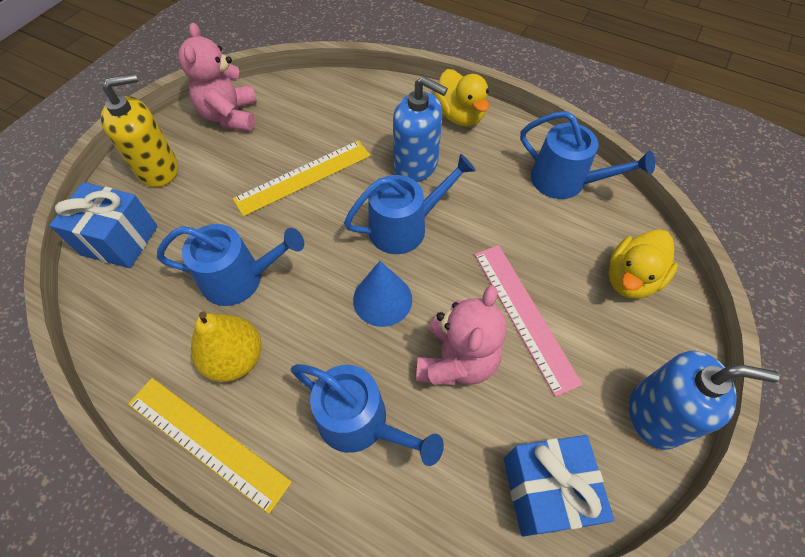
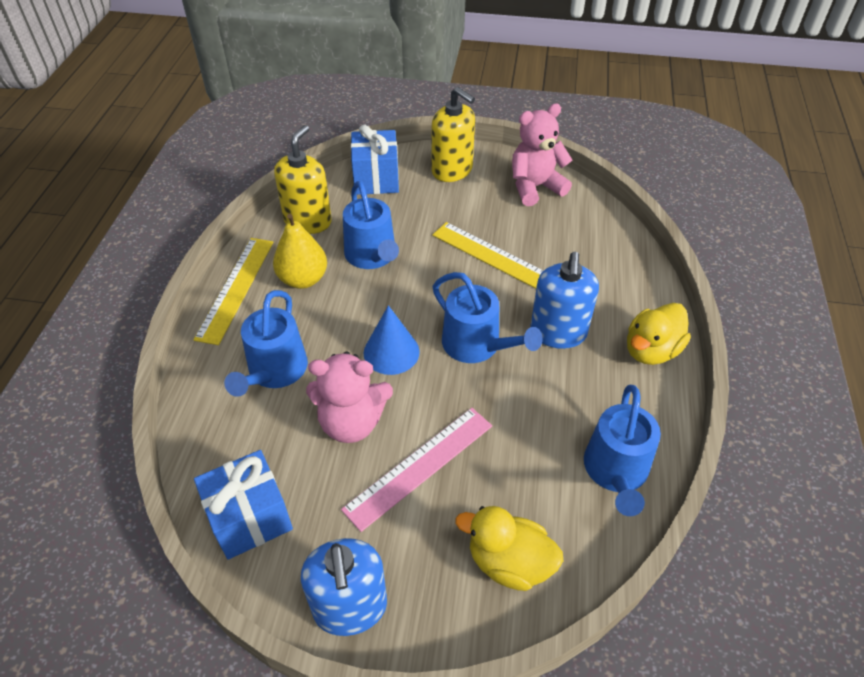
camera: 70 degrees right, 10 degrees down
none -> yellow soap dispenser [274,125,332,234]

